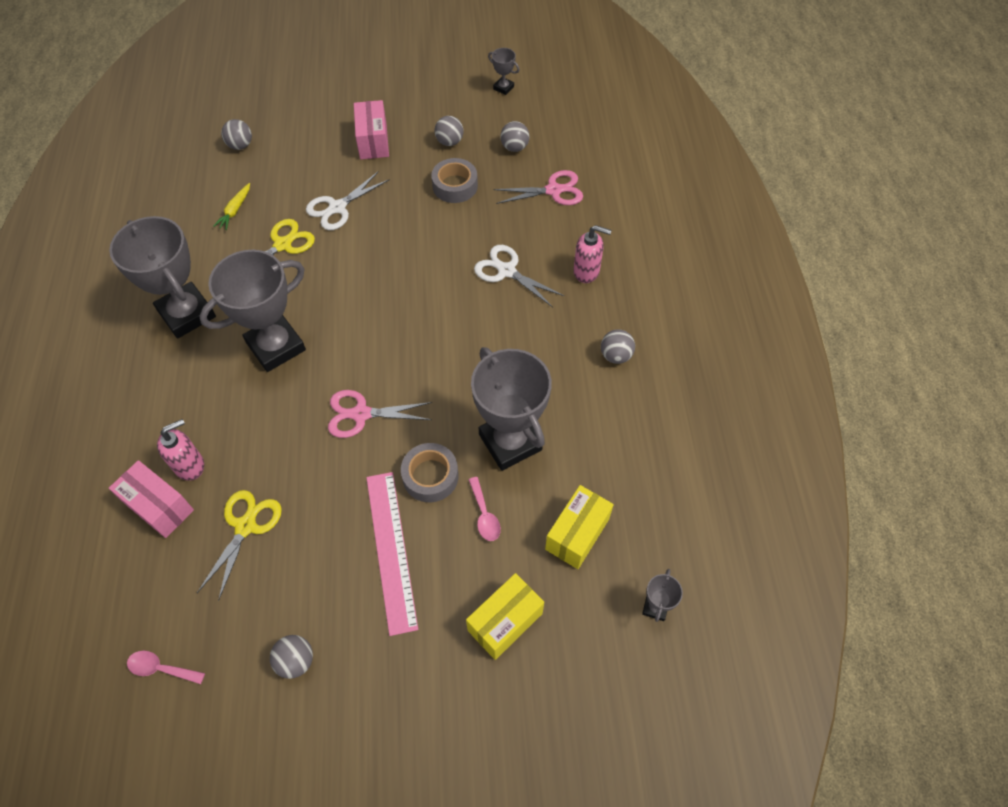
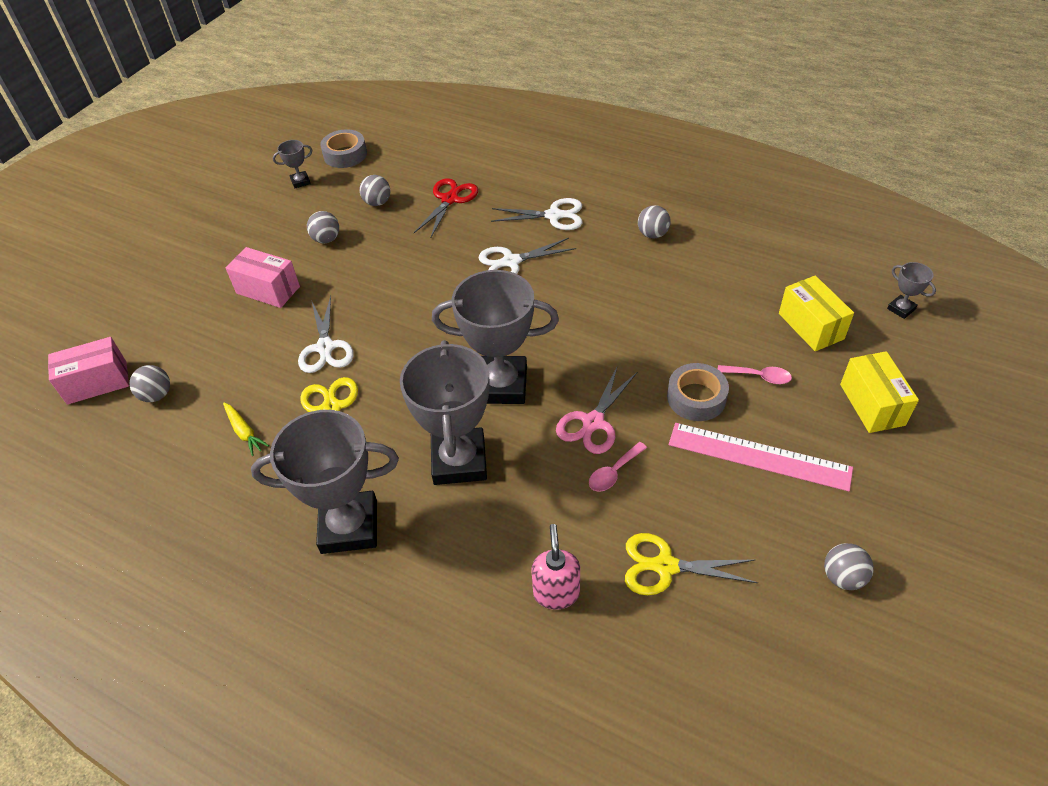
camera: 55 degrees left, 10 degrees down
pink box [109,460,194,538] -> pink box moved to [48,337,129,405]
pink spoon [127,651,205,684] -> pink spoon moved to [589,442,647,492]
yellow scissors [197,490,282,601] -> yellow scissors turned 45 degrees counterclockwise [625,533,758,595]
grey tape [431,158,478,203] -> grey tape moved to [320,129,367,168]
grey trophy [471,347,552,471] -> grey trophy moved to [432,270,559,404]
pink scissors [493,170,583,205] -> red scissors [414,178,478,238]
pink soap dispenser [573,225,612,283] -> white scissors [491,198,582,230]

